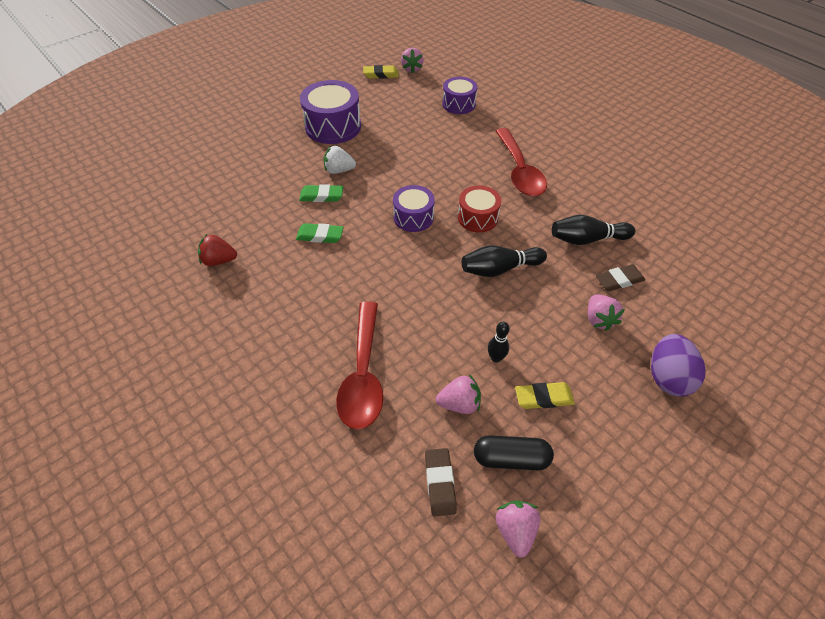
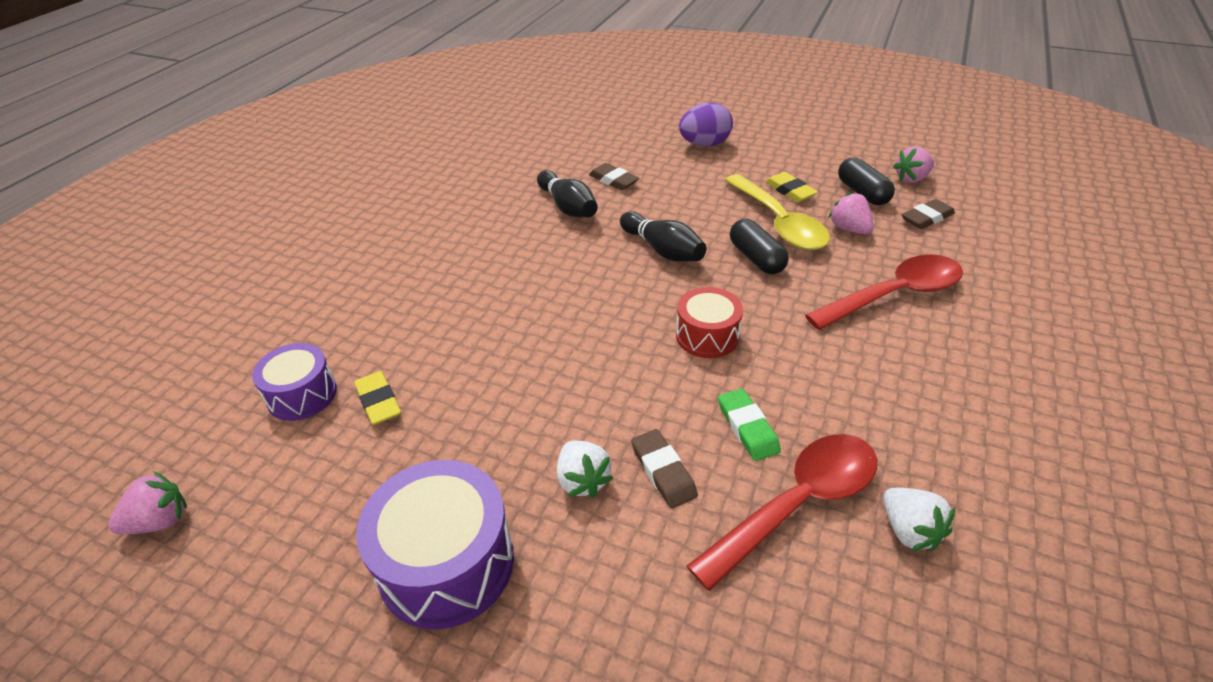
camera: 115 degrees left, 10 degrees down
red strawberry [198,234,237,266] -> white strawberry [884,488,955,551]
green eraser [299,184,343,202] -> brown eraser [631,429,698,508]
yellow eraser [363,65,399,79] -> yellow eraser moved to [354,371,401,425]
purple drum [393,185,435,232] -> none
red drum [458,186,501,232] -> red drum moved to [676,287,743,358]
black bowling pin [488,322,510,363] -> yellow spoon [725,174,830,250]
red spoon [496,128,547,196] -> red spoon moved to [687,434,877,591]
pink strawberry [588,295,625,331] -> none
none -> black capsule [730,219,789,274]

